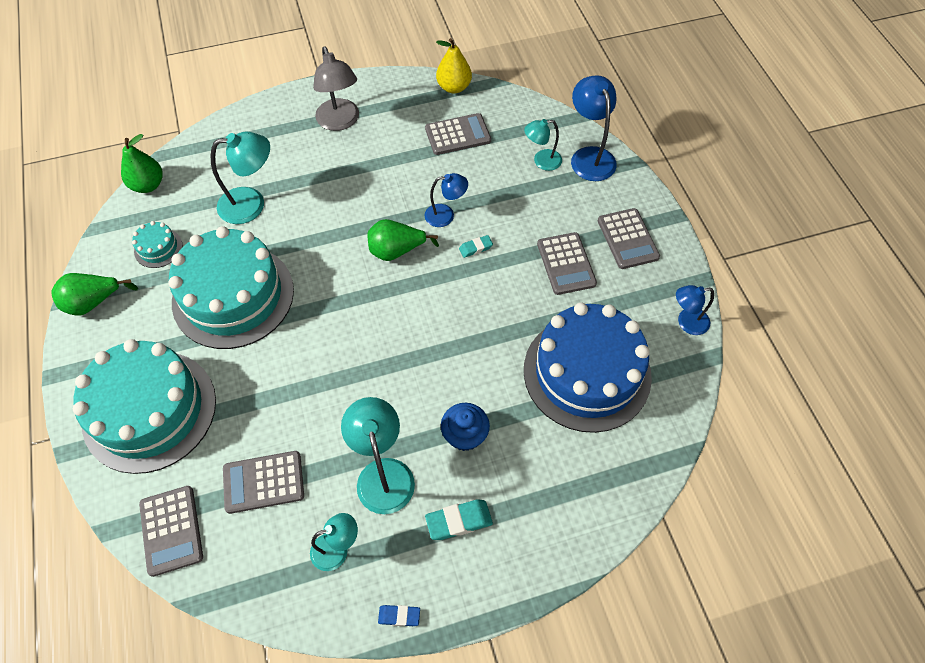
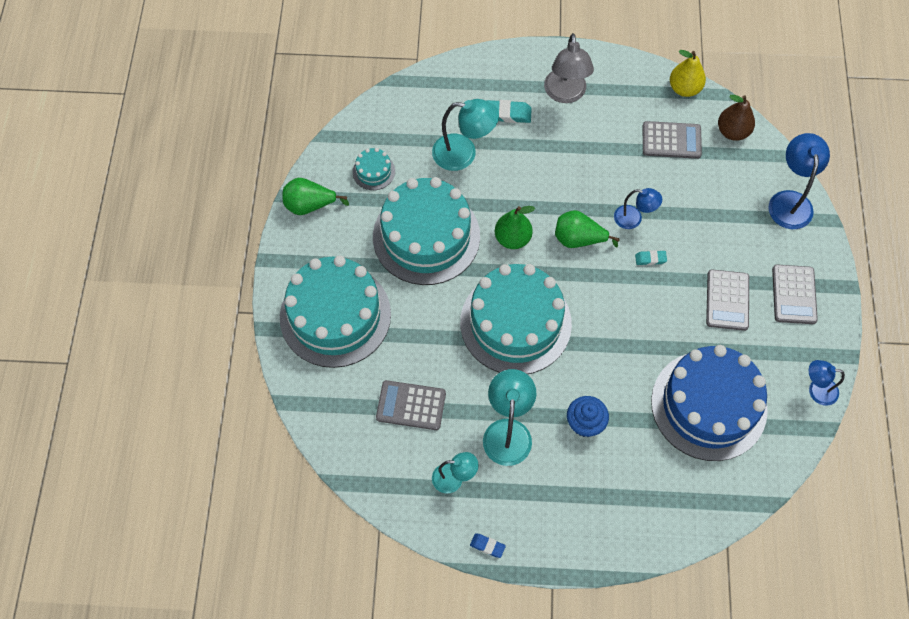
camera: 20 degrees right, 5 degrees up
green pear [121,134,163,193] -> green pear moved to [495,206,535,249]
grey calculator [139,486,203,577] -> none
turquoise eraser [425,500,493,540] -> turquoise eraser moved to [486,100,532,123]
turquoise lamp [524,119,562,171] -> none
none -> turquoise cake [460,264,572,374]
none -> brown pear [718,95,755,141]

